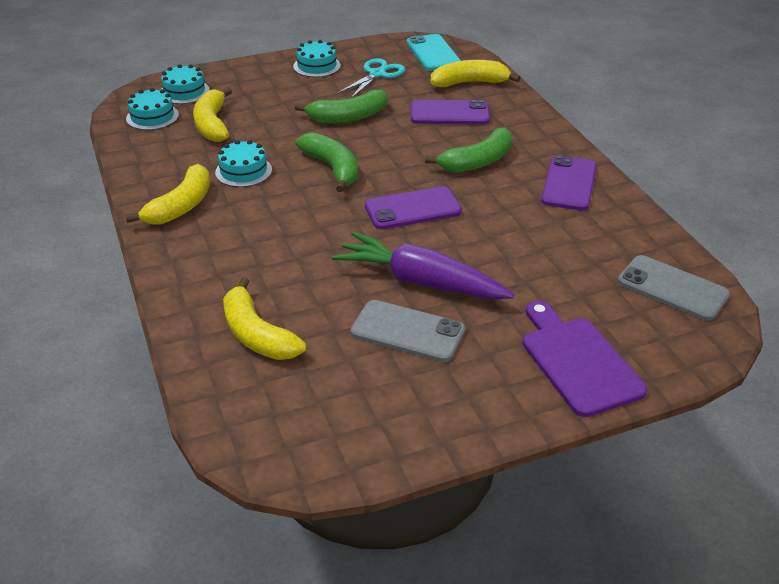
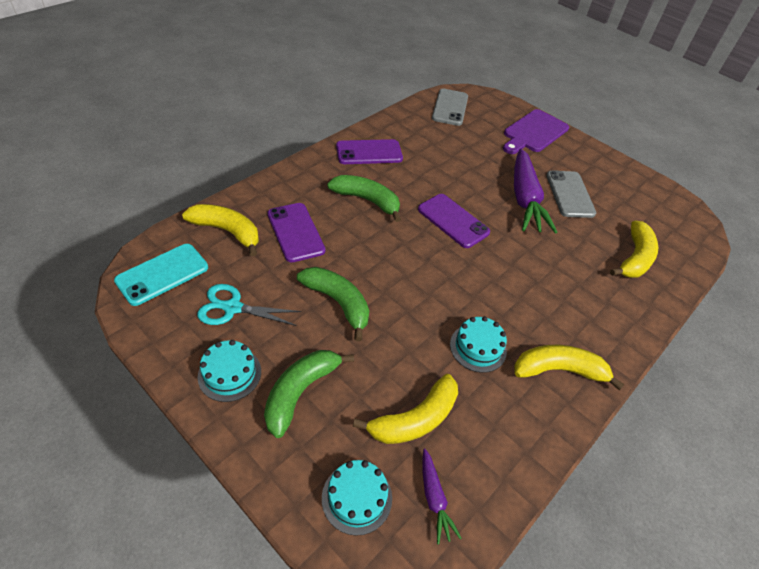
camera: 120 degrees left, 10 degrees up
turquoise cake [126,88,179,130] -> purple carrot [422,449,462,544]
green banana [296,133,358,192] -> green banana moved to [264,350,354,438]
yellow banana [431,60,521,87] -> yellow banana turned 150 degrees clockwise [182,204,259,256]

